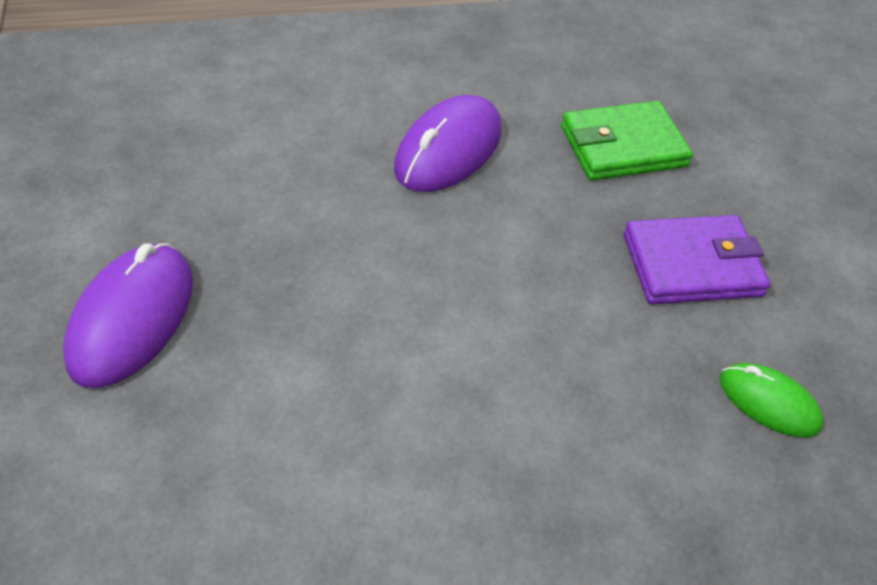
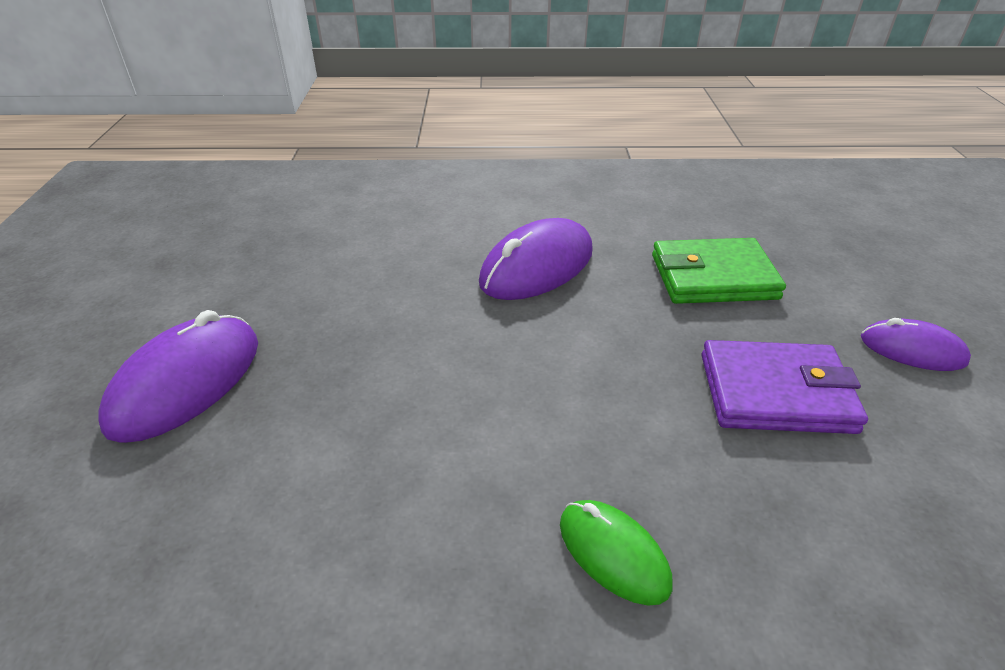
camera: 15 degrees right, 10 degrees down
green mouse [720,363,824,438] -> green mouse moved to [560,500,672,606]
none -> purple mouse [861,318,971,371]

